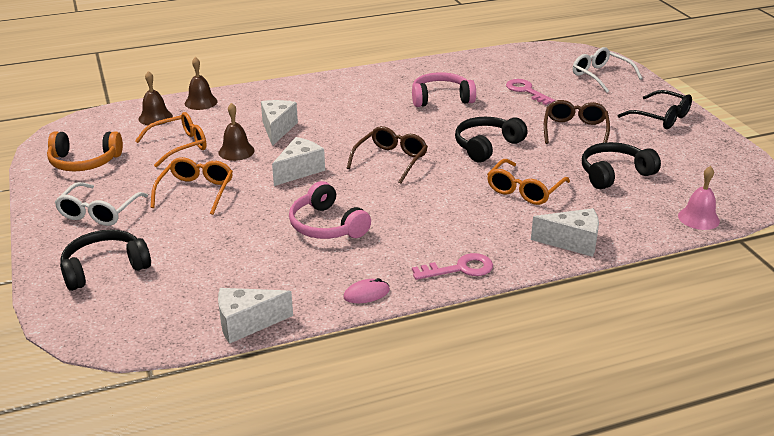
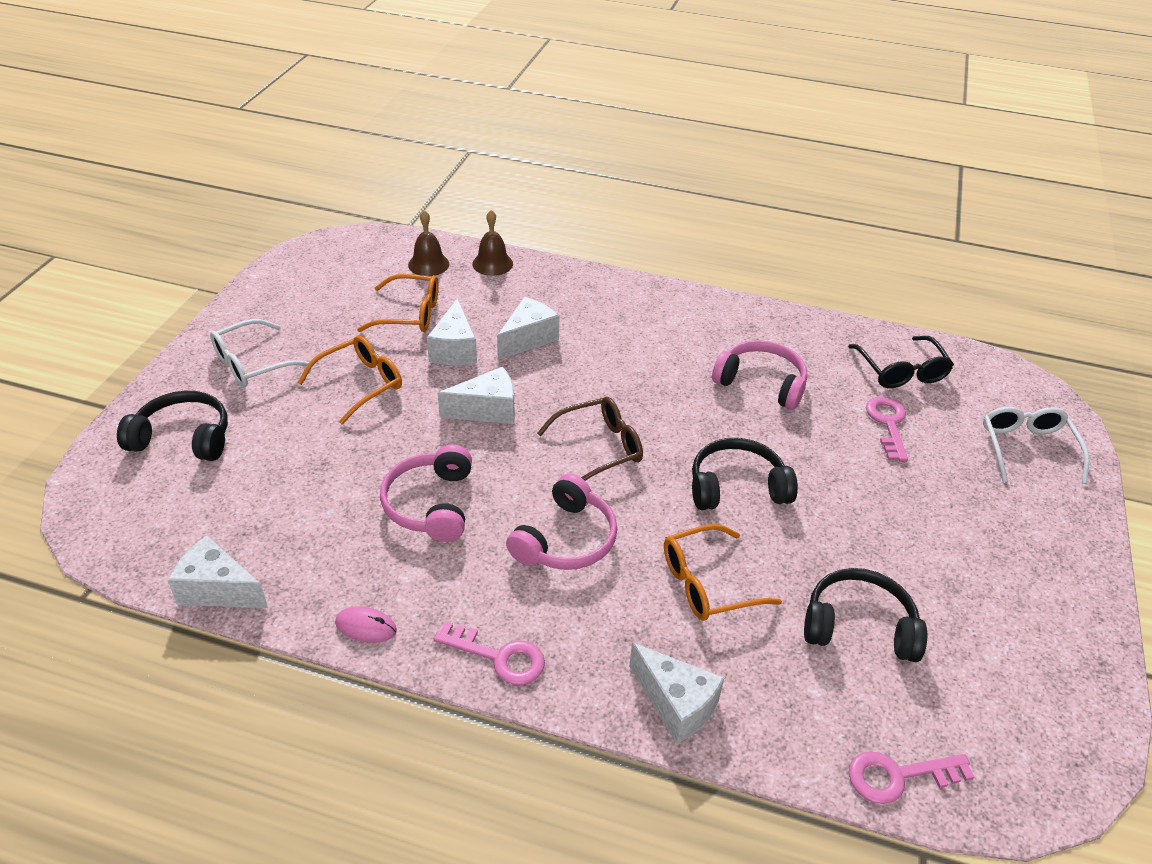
camera: 35 degrees right, 10 degrees up
orange headphones [47,131,123,171] -> none
brown bell [218,103,255,161] -> white cheese [427,298,477,365]
brown glasses [544,100,610,144] -> none
black glasses [618,90,692,129] -> black glasses moved to [848,336,954,388]
pink bell [678,166,720,230] -> pink key [849,751,974,804]
none -> pink headphones [506,474,617,570]

